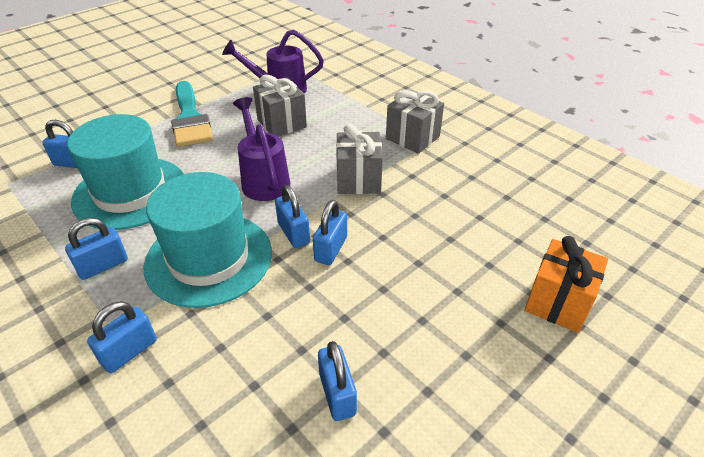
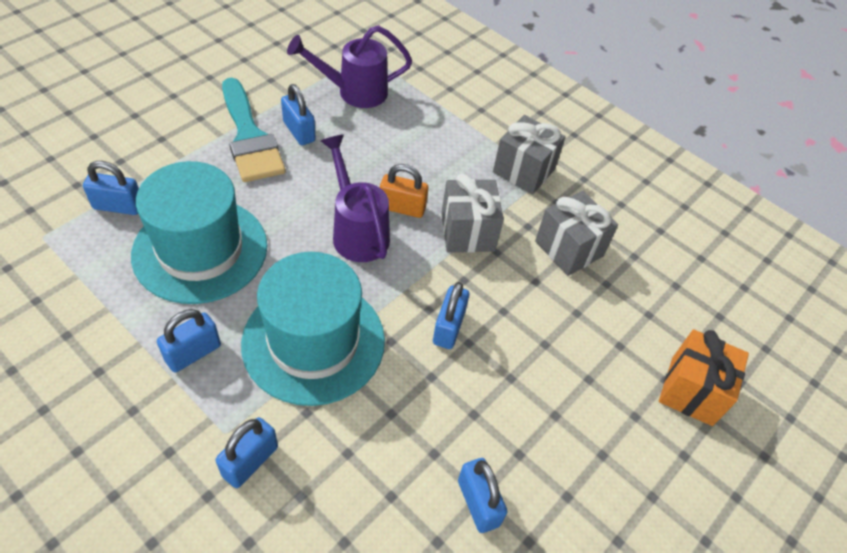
camera: 10 degrees left, 10 degrees up
grey gift [253,75,307,136] -> grey gift moved to [535,191,618,276]
blue padlock [275,185,310,248] -> blue padlock moved to [281,84,316,145]
none -> orange padlock [380,164,428,218]

